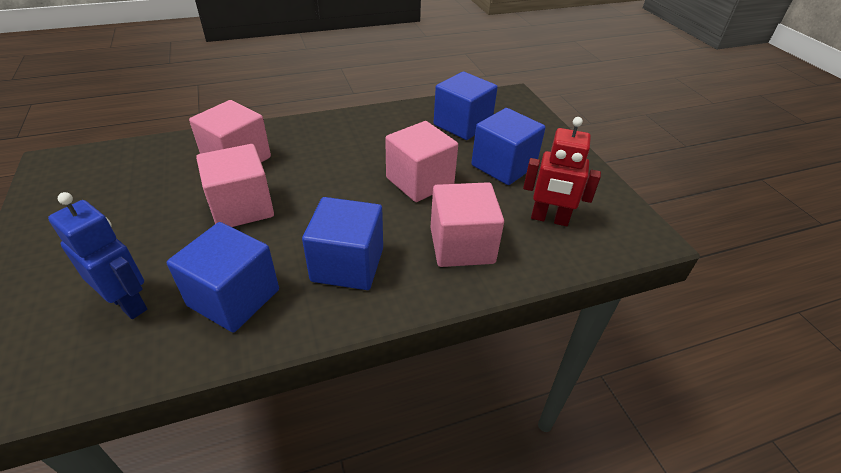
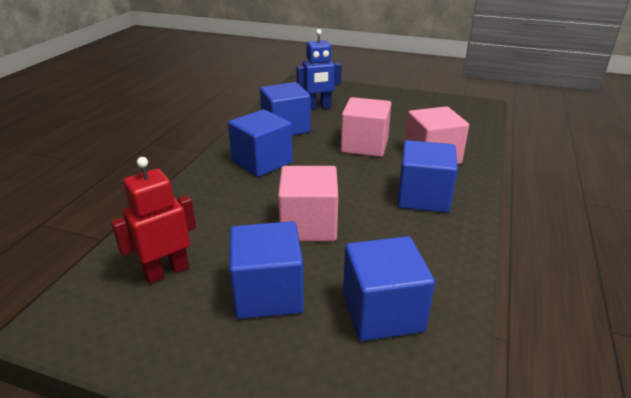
camera: 130 degrees right, 10 degrees down
pink cube [430,182,504,267] -> none
none -> blue cube [397,140,458,213]

